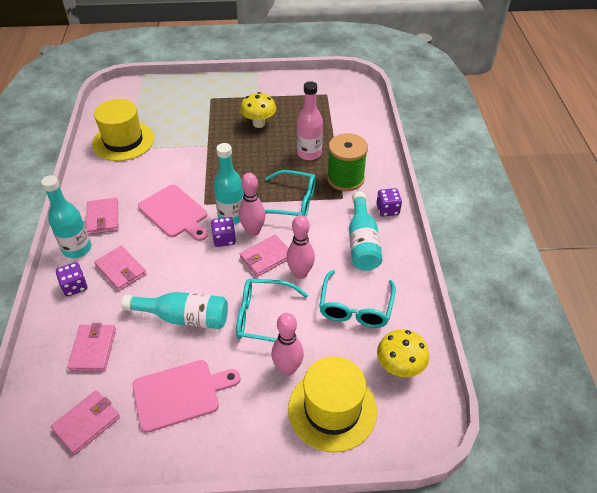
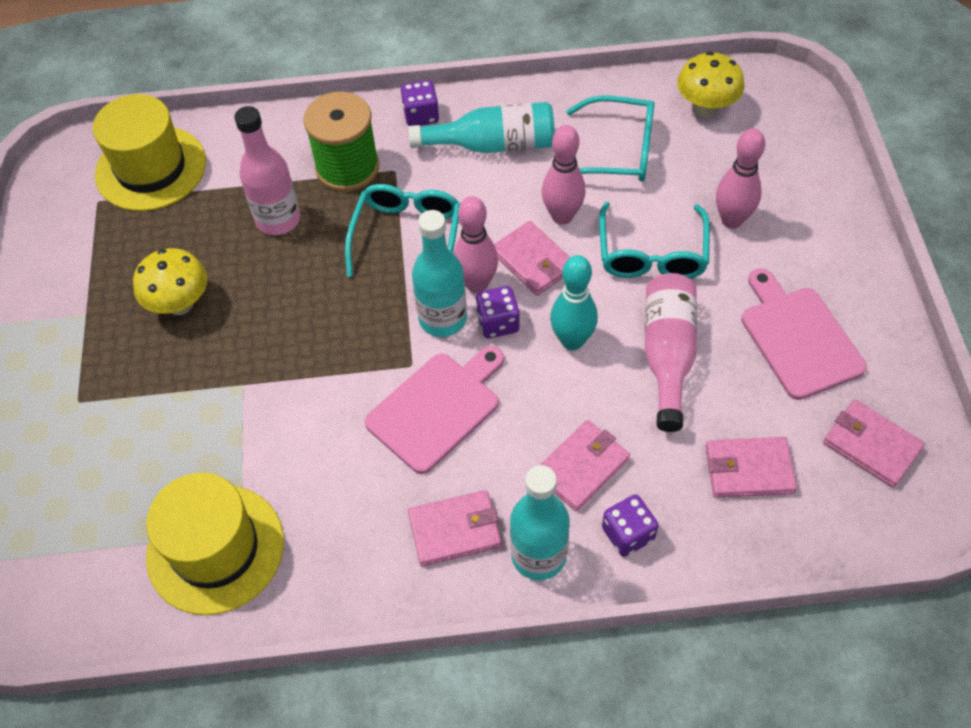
camera: 90 degrees left, 10 degrees up
turquoise bottle [121,292,228,329] -> pink bottle [645,273,697,432]
yellow hat [288,357,377,452] -> yellow hat moved to [93,94,206,211]
none -> turquoise bowling pin [550,255,598,350]

